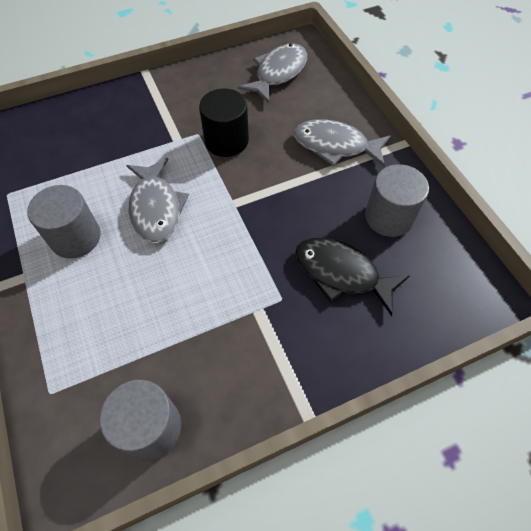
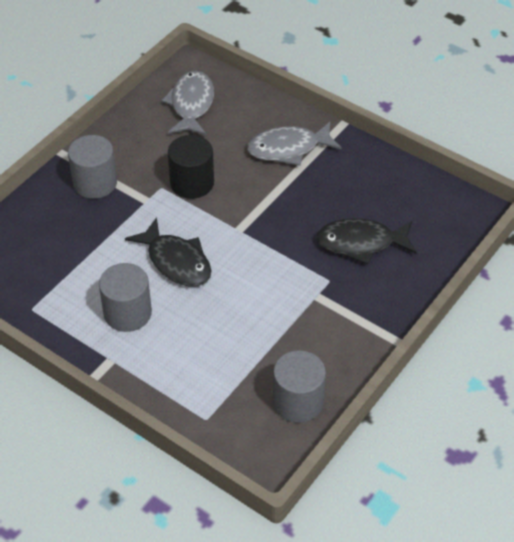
camera: 30 degrees left, 10 degrees down
grey fish [126,158,189,243] -> black fish [125,217,211,287]
grey cylinder [365,164,429,237] -> grey cylinder moved to [68,135,117,199]

